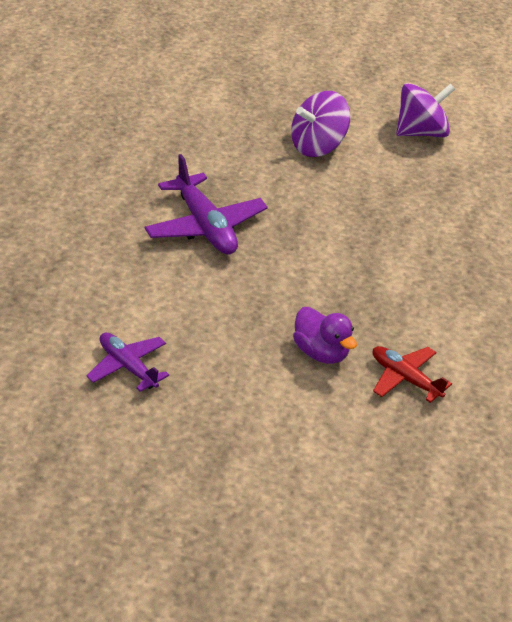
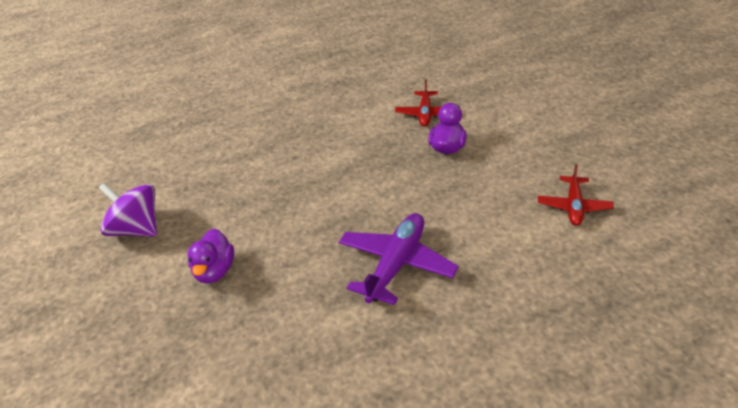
camera: 120 degrees left, 0 degrees up
purple plane [86,332,169,392] -> red plane [538,164,614,226]
purple spinning top [291,91,351,157] -> purple duck [188,229,234,283]

